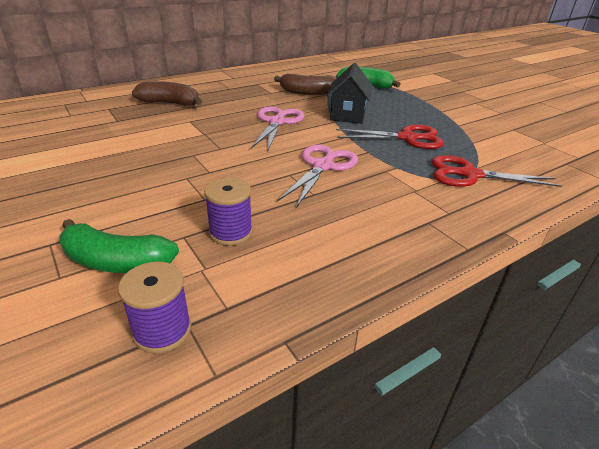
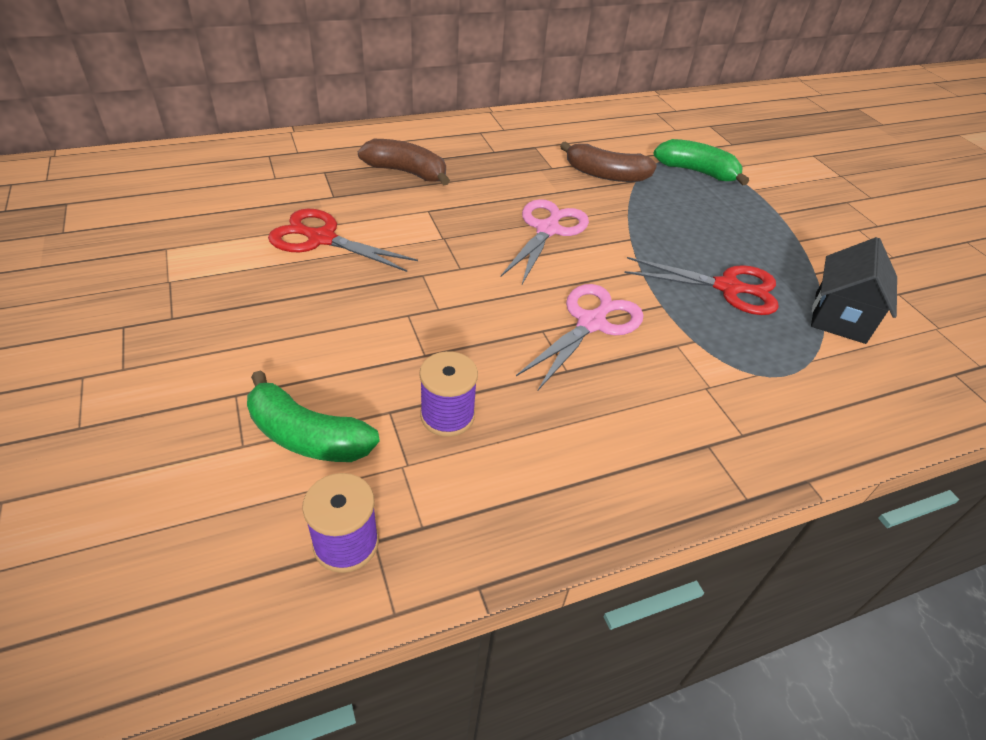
camera: 10 degrees right, 10 degrees up
black house [327,63,373,124] -> black house moved to [811,237,897,344]
red scissors [431,155,562,187] -> red scissors moved to [268,209,418,272]

